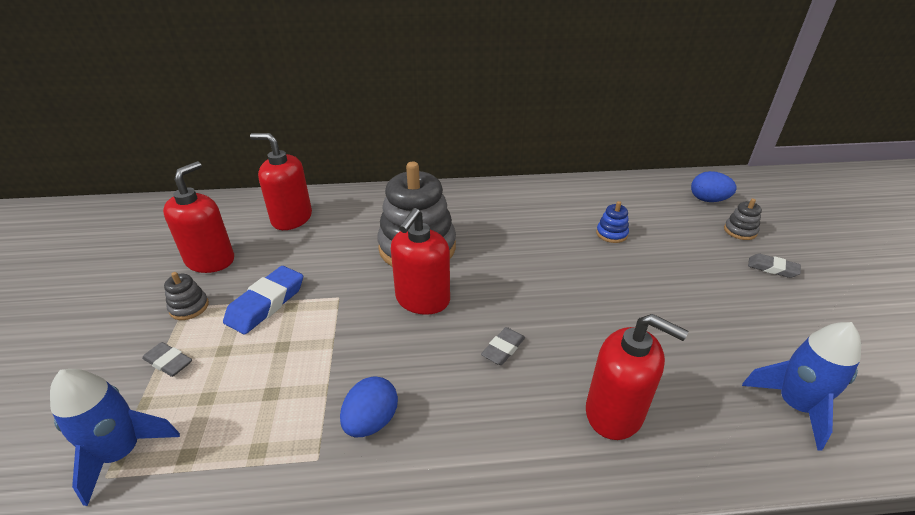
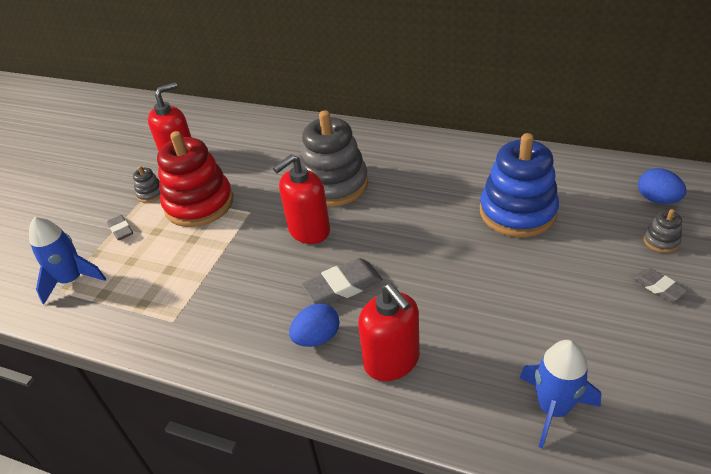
camera: 30 degrees right, 5 degrees up
blue eraser [223,266,303,334] -> red stacking toy [157,131,233,227]
red soap dispenser [250,133,312,230] -> none
blue egg [340,376,398,437] -> blue egg moved to [289,304,339,347]
grey eraser [481,327,525,365] -> grey eraser [301,258,383,305], size x1.70
blue stacking toy [596,201,629,243] -> blue stacking toy [480,133,559,237], size x2.40

